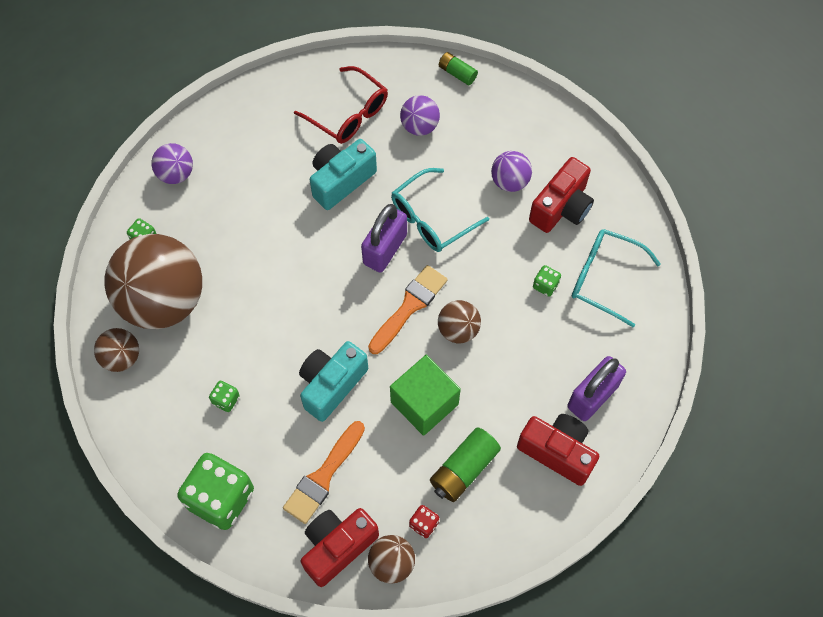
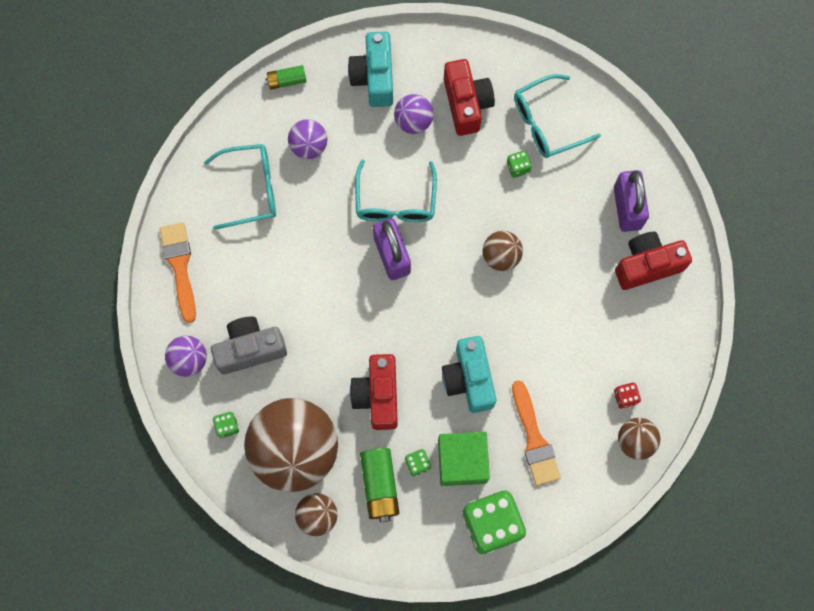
camera: 50 degrees left, 10 degrees up
red glasses [294,66,388,144] -> turquoise glasses [204,144,276,230]
red camera [301,508,379,587] -> red camera moved to [350,354,398,430]
turquoise camera [310,139,377,210] -> turquoise camera moved to [348,31,393,107]
orange brush [368,265,448,354] -> orange brush moved to [160,222,196,323]
green cube [390,355,461,436] -> green cube moved to [438,432,490,486]
green battery [430,427,501,502] -> green battery moved to [360,448,399,522]
none -> grey camera [211,317,287,375]

